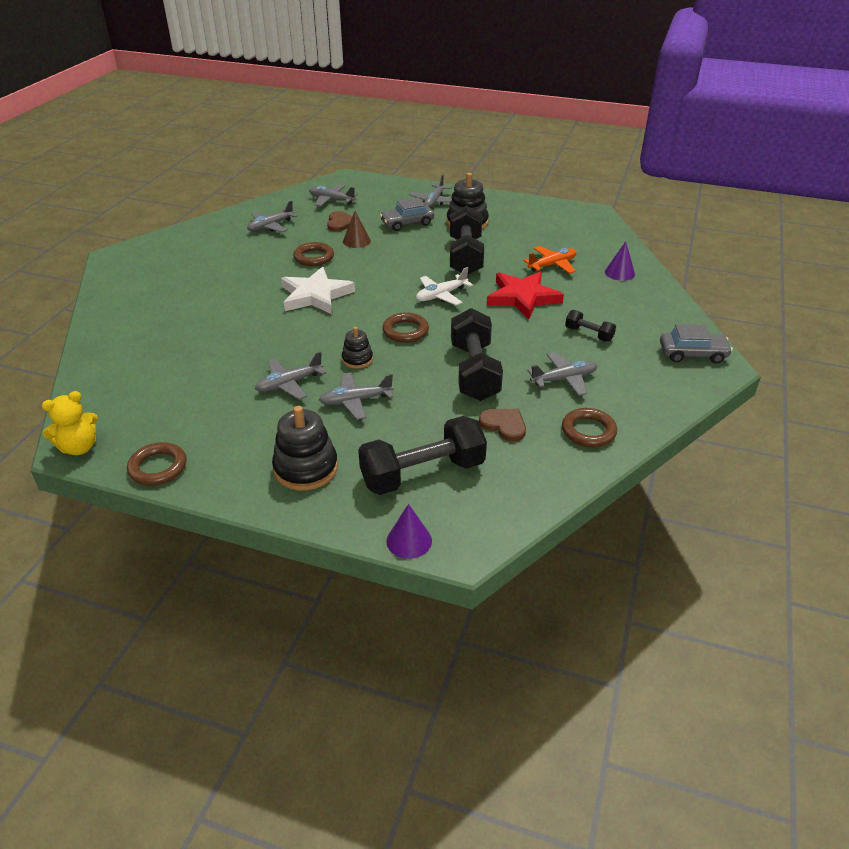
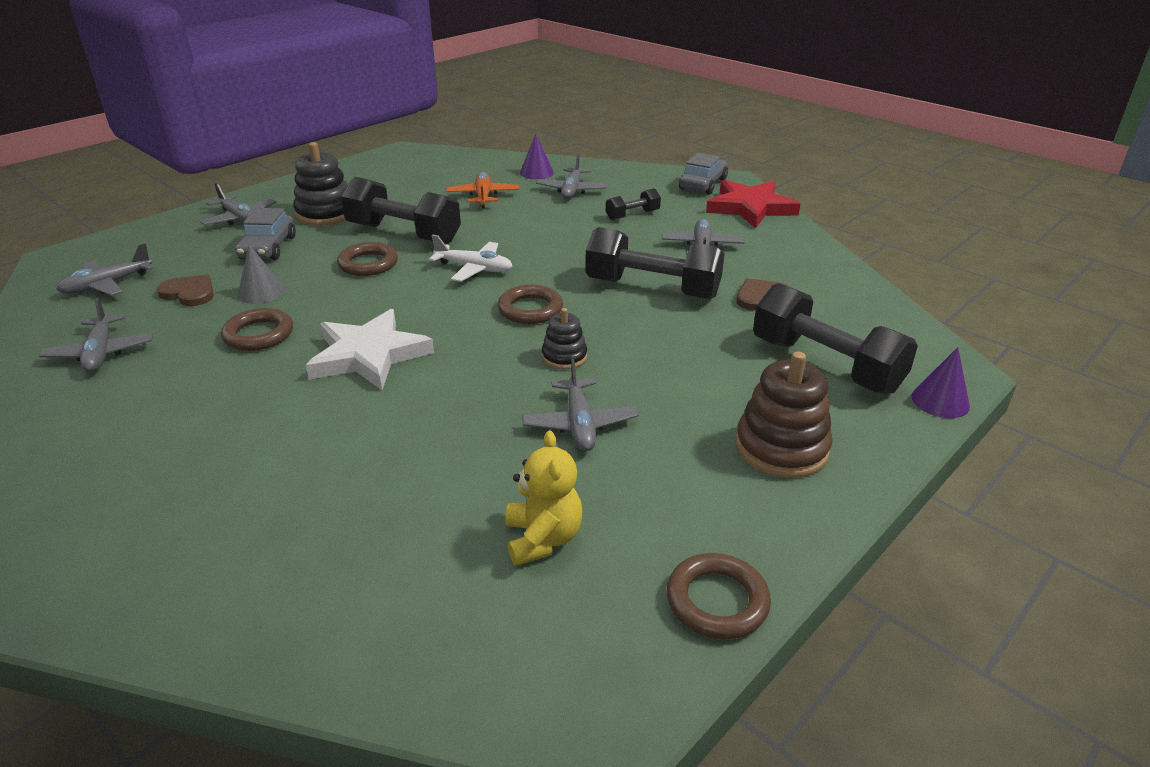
camera: 65 degrees left, 5 degrees down
yellow teddy bear [42,391,98,455] -> yellow teddy bear moved to [505,431,582,566]
black stacking toy [272,406,338,490] -> brown stacking toy [736,351,833,478]
grey plane [319,372,394,420] -> grey plane moved to [536,154,608,199]
brown cone [343,211,371,248] -> grey cone [238,244,285,304]
black dumbbell [358,416,487,495] -> black dumbbell turned 45 degrees counterclockwise [753,283,918,394]
white plane [416,267,473,305] -> white plane turned 60 degrees counterclockwise [429,235,512,282]
red star [487,272,564,319] -> red star moved to [706,180,800,228]
brown ring [562,408,617,447] -> brown ring moved to [337,242,398,276]

